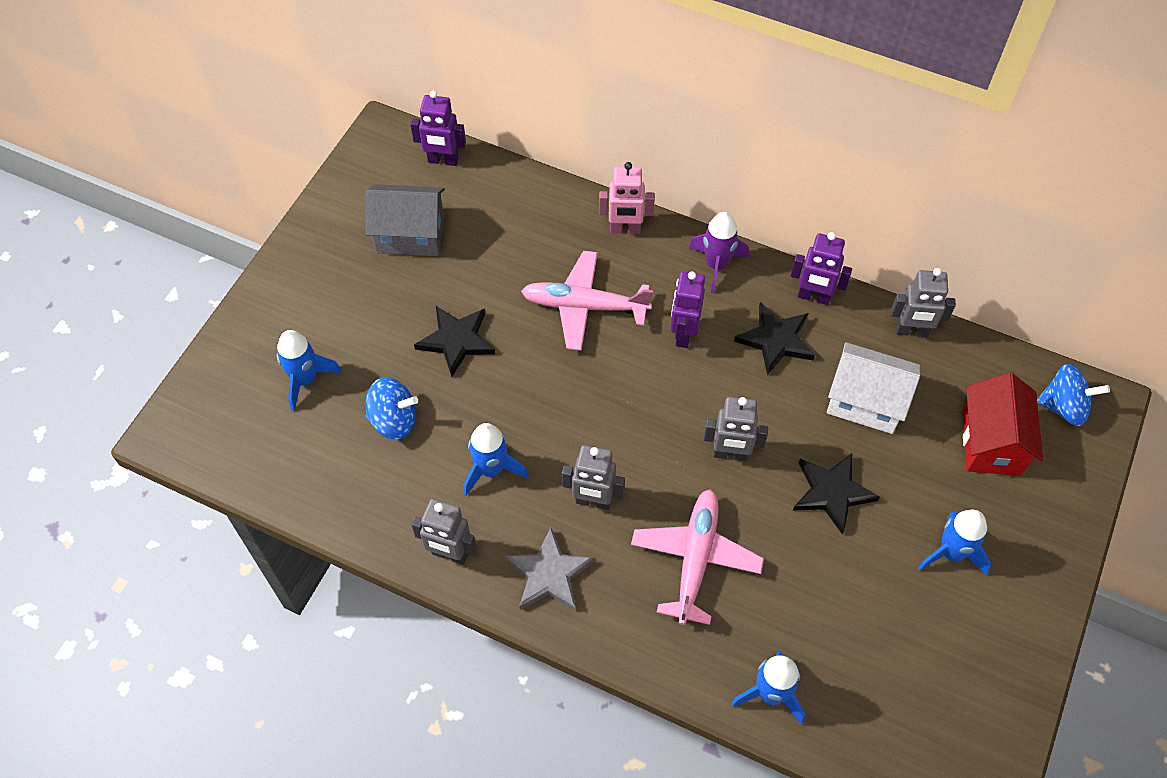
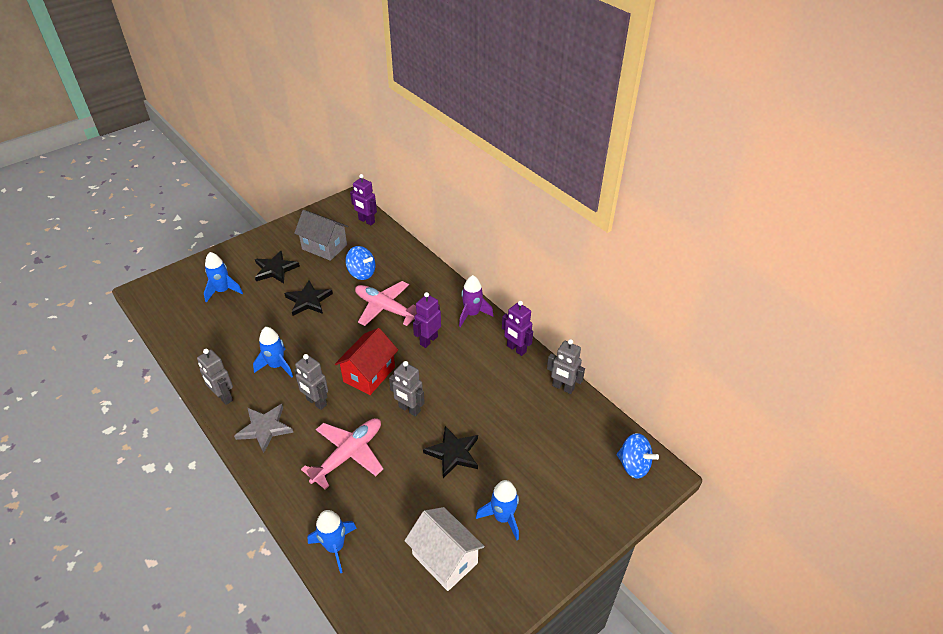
camera: 25 degrees right, 15 degrees down
blue spinning top [366,377,418,440] -> blue spinning top moved to [345,246,375,280]
pink robot [599,162,655,234] -> none
black star [734,302,815,375] -> black star moved to [255,250,300,283]
white house [827,342,920,434] -> white house moved to [405,507,485,591]
red house [962,373,1043,476] -> red house moved to [335,328,398,395]

